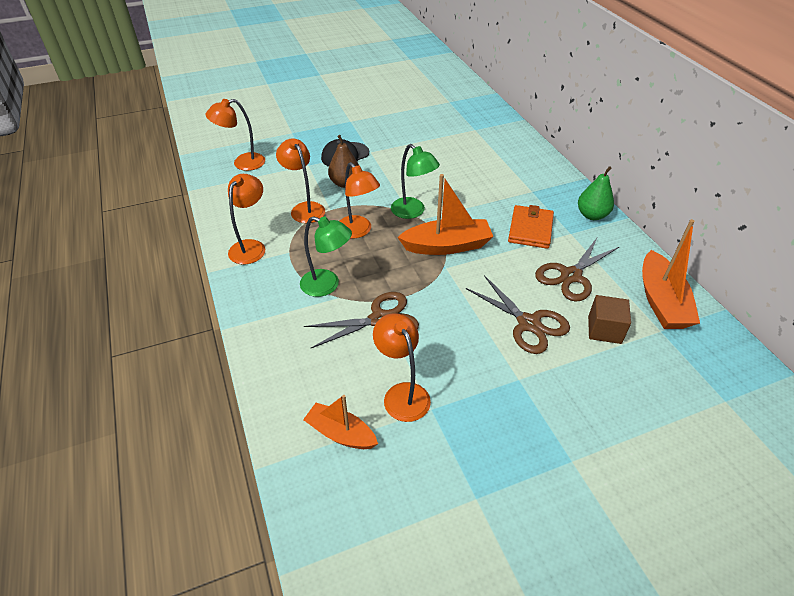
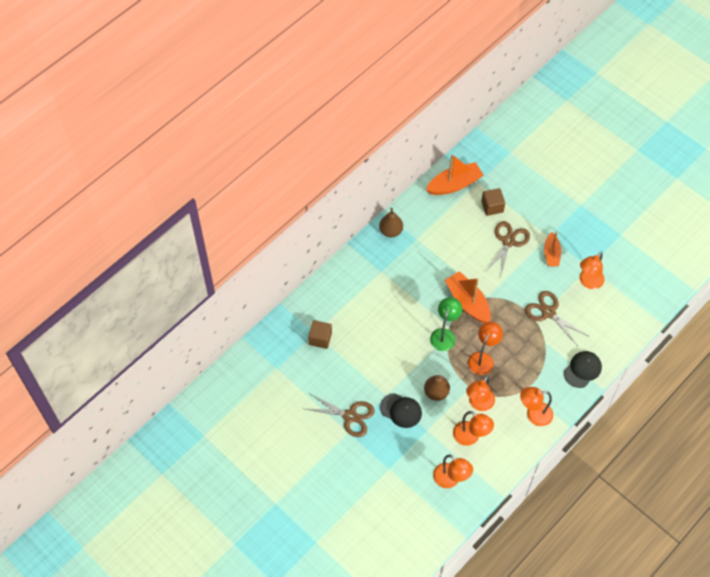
camera: 115 degrees left, 15 degrees up
green lamp [300,216,352,297] -> none
orange boat [303,395,378,449] -> orange boat moved to [544,231,561,267]
orange wallet [508,205,554,249] -> none
brown scissors [535,238,619,302] -> brown scissors moved to [306,393,375,437]
green pear [578,166,614,220] -> brown pear [379,208,403,237]
none -> brown cube [308,320,332,349]
none -> orange lamp [453,411,494,446]
none -> black cap [564,351,602,388]

